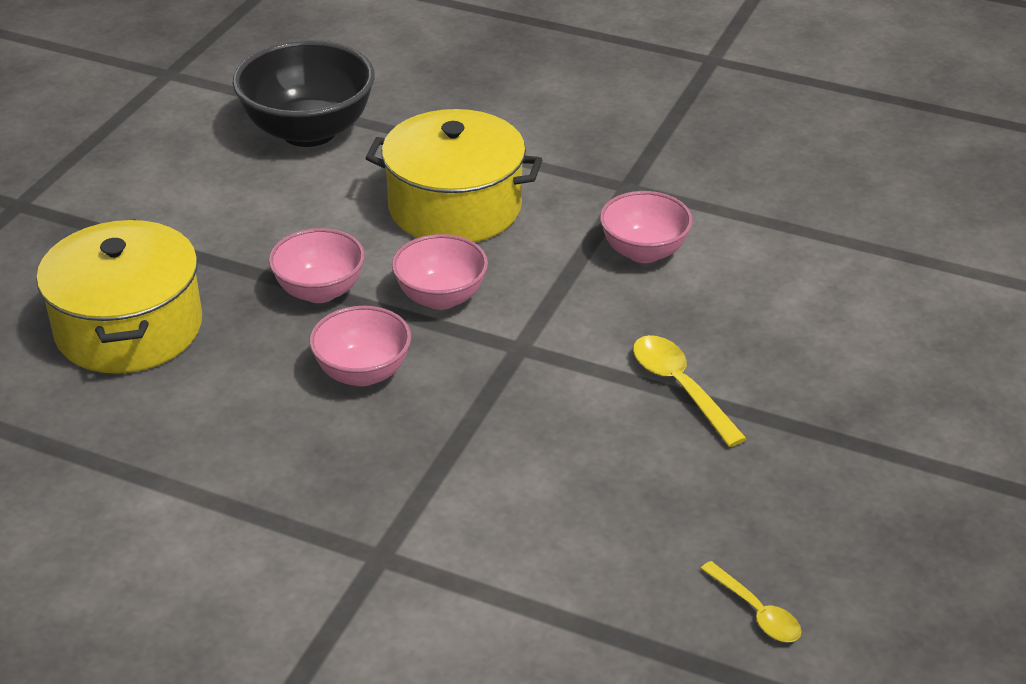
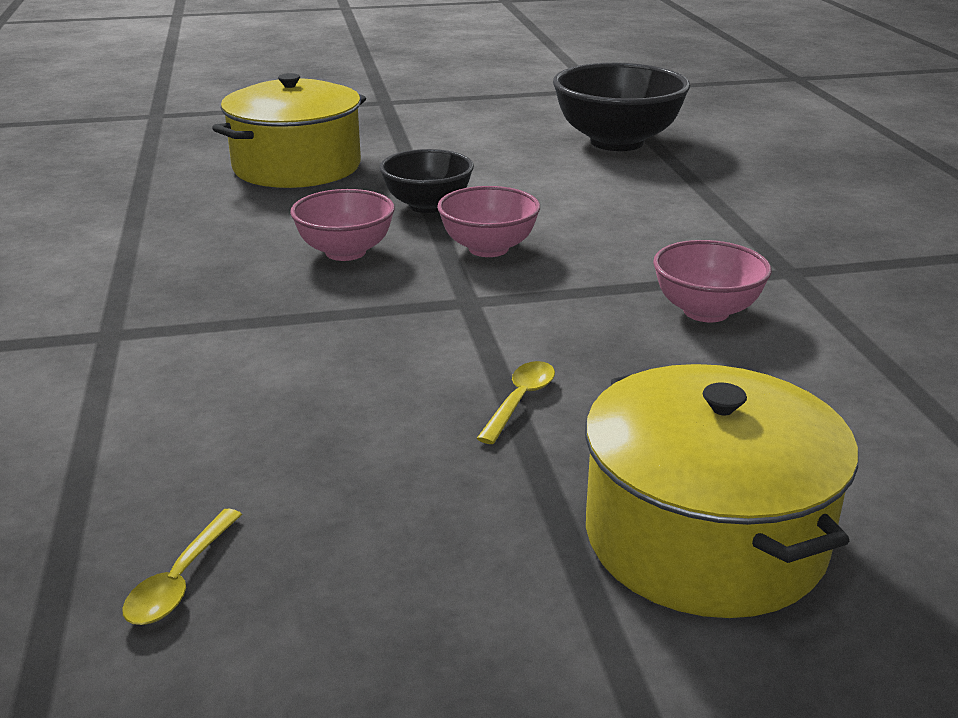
camera: 55 degrees right, 10 degrees down
pink bowl [269,228,365,303] -> black bowl [380,149,474,213]
yellow pot [366,109,542,242] -> yellow pot moved to [585,364,858,618]
yellow spoon [633,335,747,447] -> yellow spoon [476,361,555,444], size x0.67

